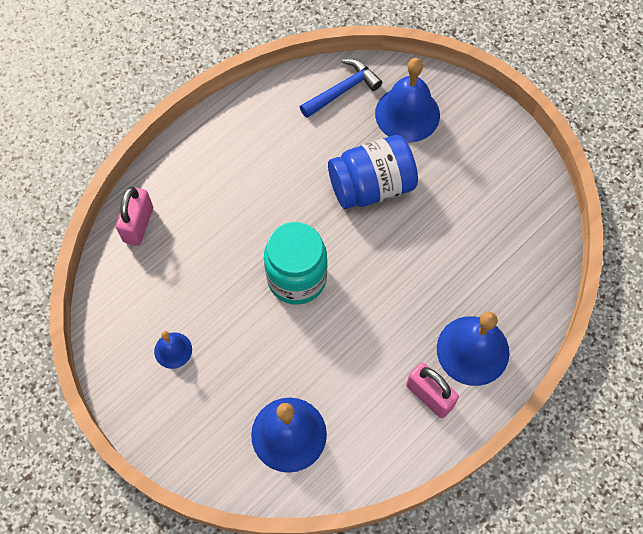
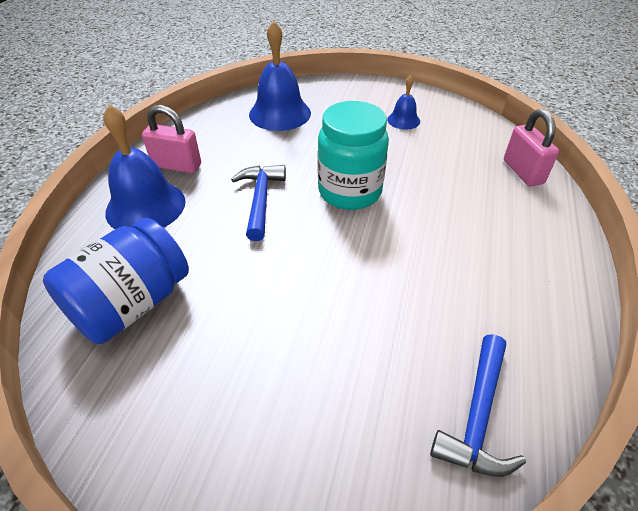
camera: 150 degrees right, 20 degrees down
blue jar [328,135,418,209] -> blue jar moved to [43,218,189,344]
blue bell [375,58,440,142] -> none
none -> blue hammer [231,165,286,241]

